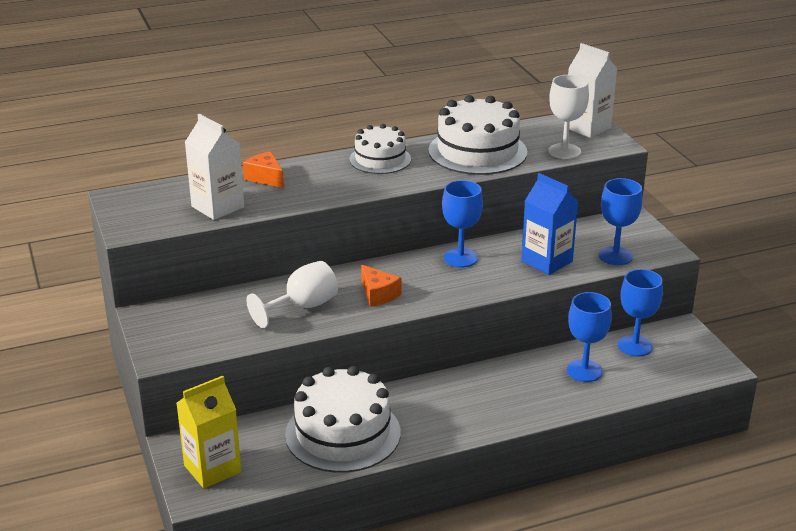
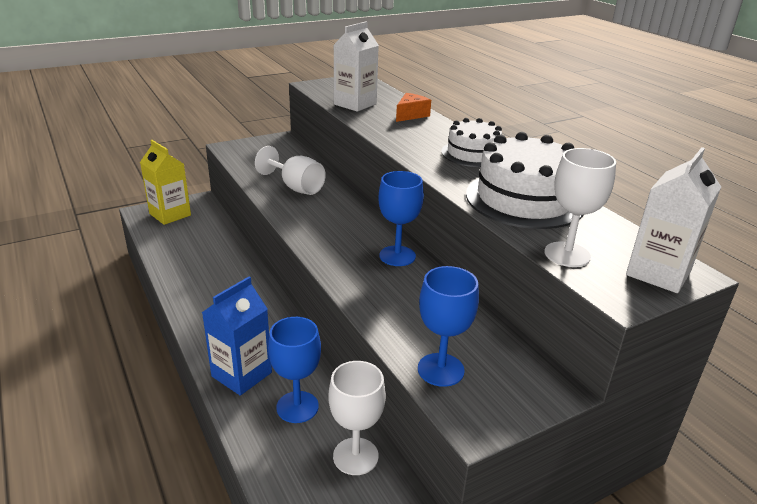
camera: 80 degrees right, 0 degrees up
white cake [285,366,401,473] -> none
orange cheese [361,265,401,307] -> none
blue carton [521,173,579,275] -> blue carton moved to [202,277,272,396]
blue goblet [618,269,663,357] -> white goblet [328,361,386,475]

